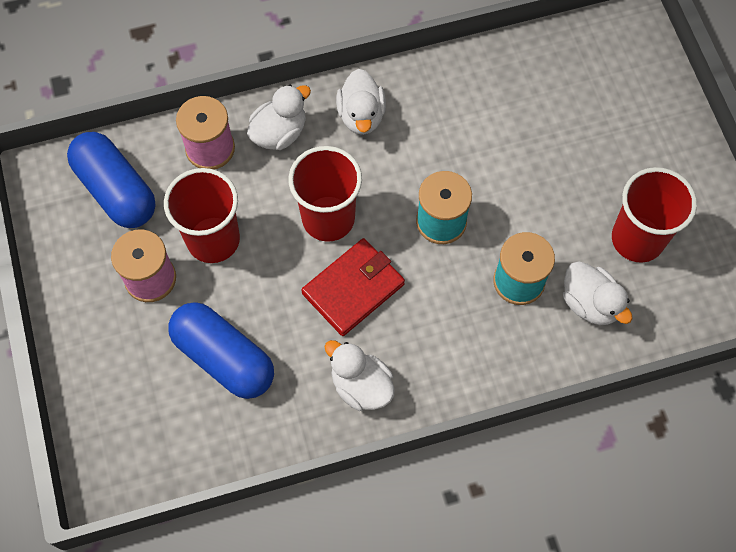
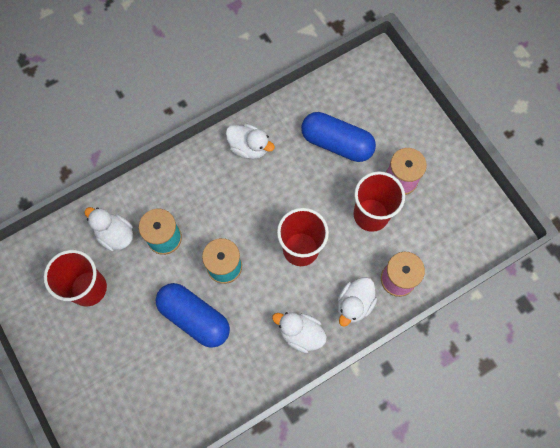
camera: 165 degrees right, 5 degrees up
blue capsule [67,132,156,228] -> blue capsule moved to [156,283,230,348]
red wallet [301,238,405,336] -> none
white duck [336,69,386,135] -> white duck turned 45 degrees counterclockwise [272,312,327,353]

